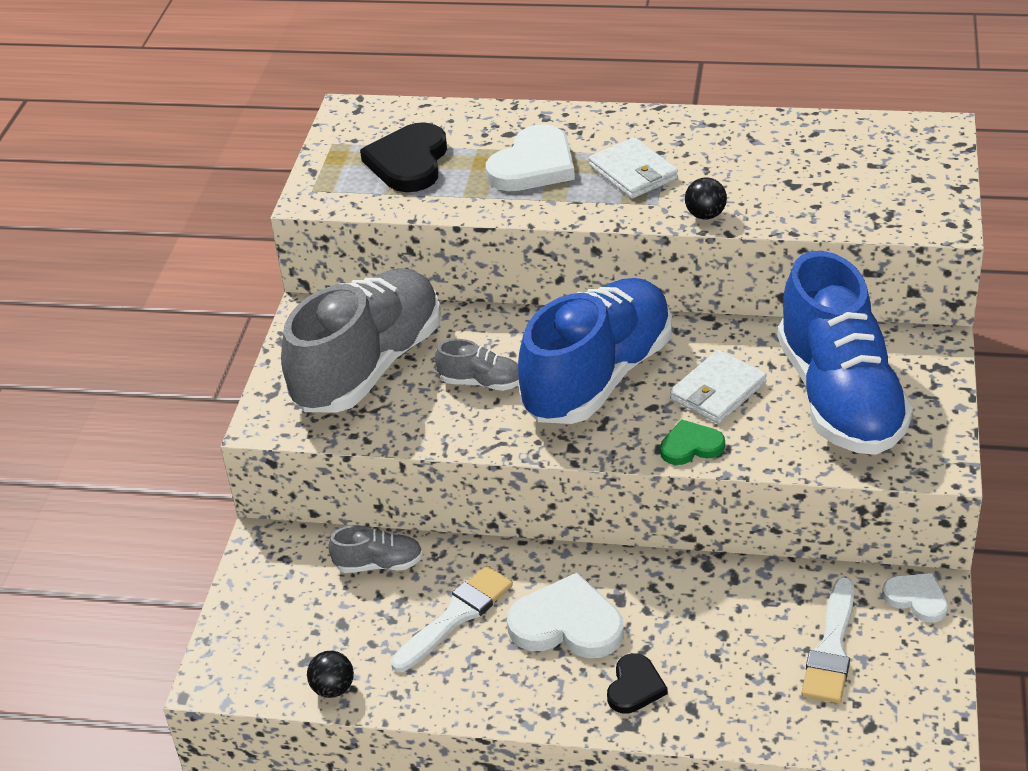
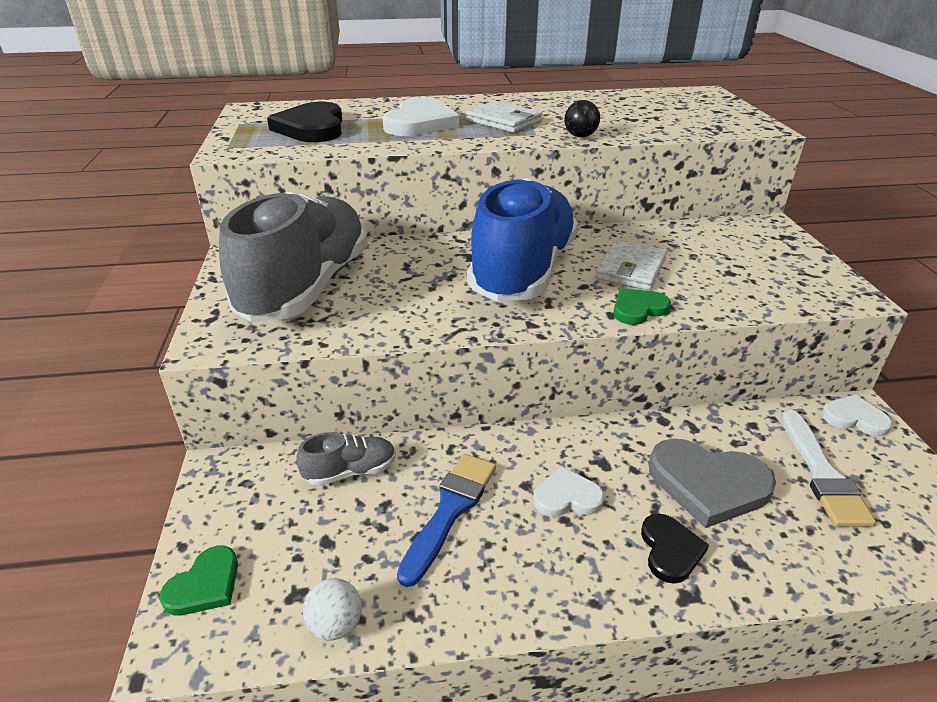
camera: 20 degrees left, 5 degrees down
black ball [307,651,354,698] -> white ball [303,578,362,640]
white brush [391,566,513,672] -> blue brush [397,454,496,587]
grey shoe [435,339,519,391] -> none
white heart [507,573,624,658] -> white heart [533,466,604,517], size x0.57
blue shoe [778,251,913,455] -> none
none -> green heart [160,545,238,615]
none -> grey heart [649,439,776,528]

